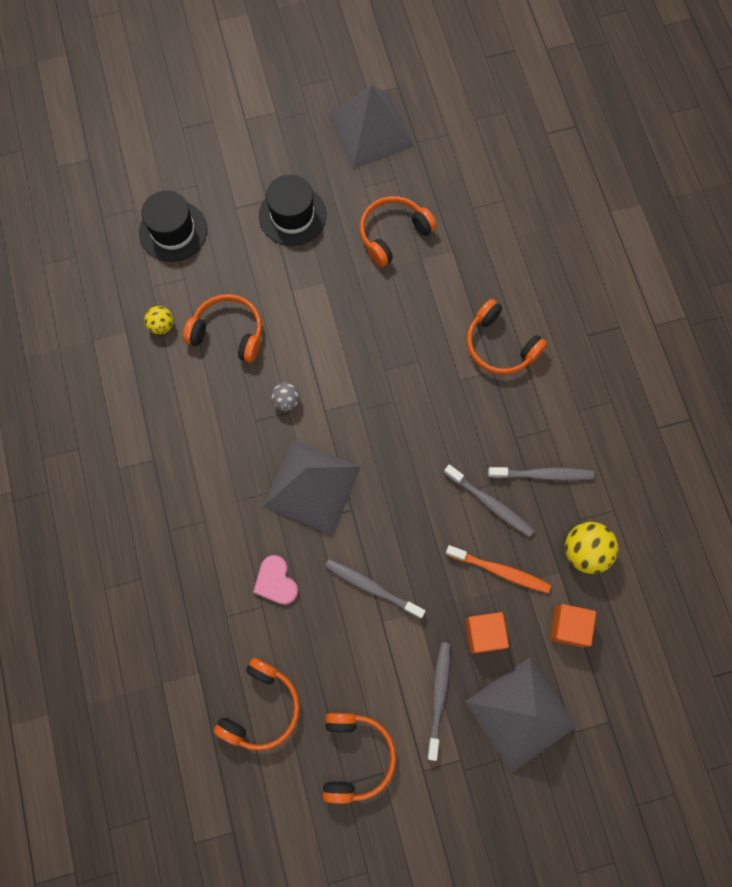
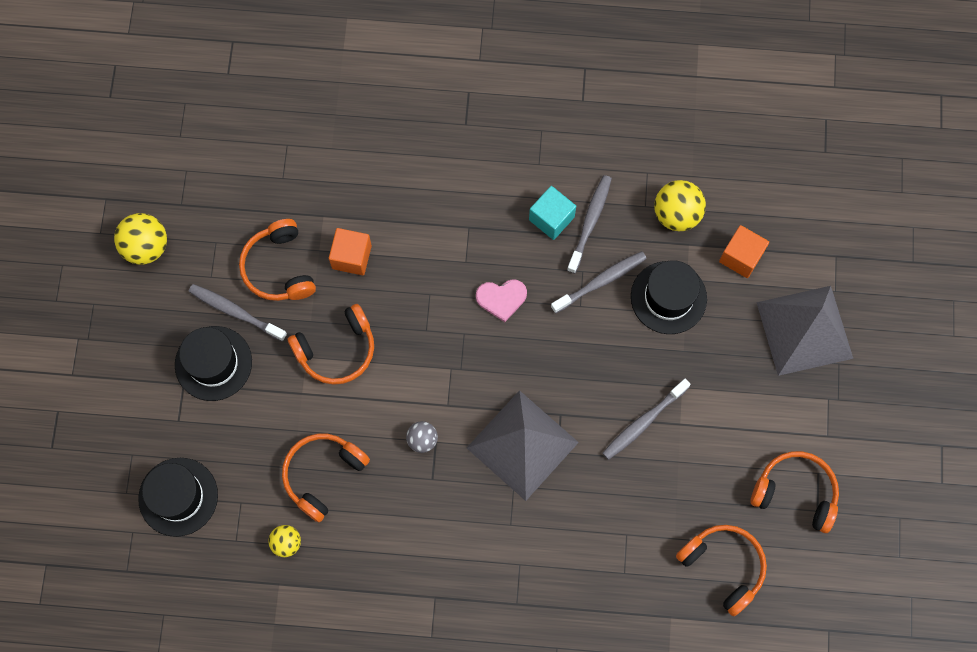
camera: 70 degrees left, 0 degrees up
pink heart [253,555,298,605] -> pink heart moved to [476,279,527,322]
grey pyramid [328,85,414,169] -> yellow ball [114,213,167,265]
grey toothbrush [427,642,450,761] -> grey toothbrush moved to [189,284,287,342]
orange toothbrush [446,545,551,593] -> black hat [631,260,707,334]
orange cube [465,612,509,654] -> orange cube moved to [329,228,372,275]
orange headphones [467,299,547,375] -> orange headphones moved to [288,304,374,385]
none -> turquoise cube [529,186,576,240]

